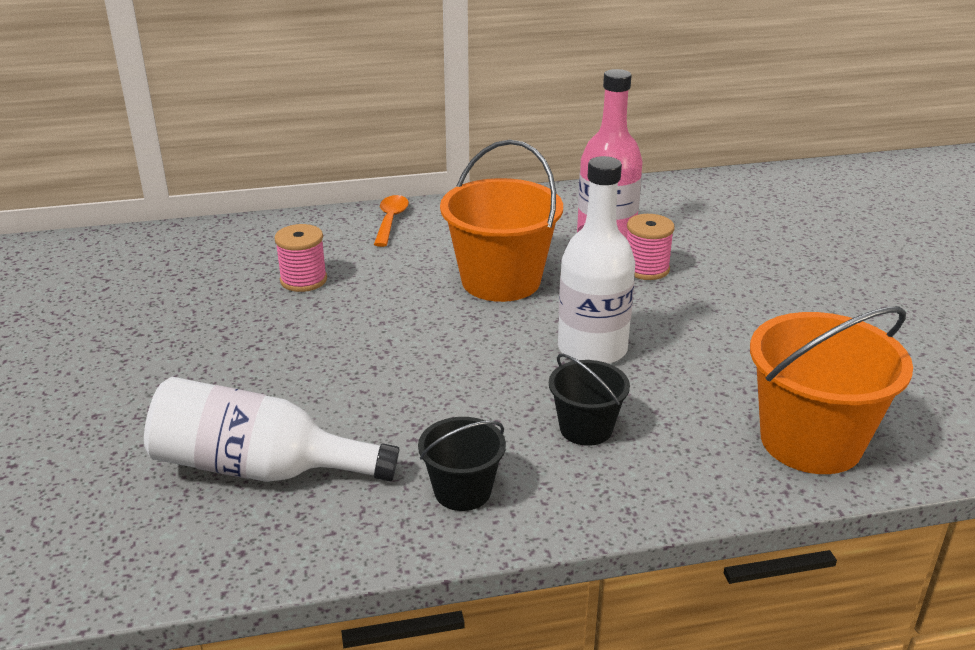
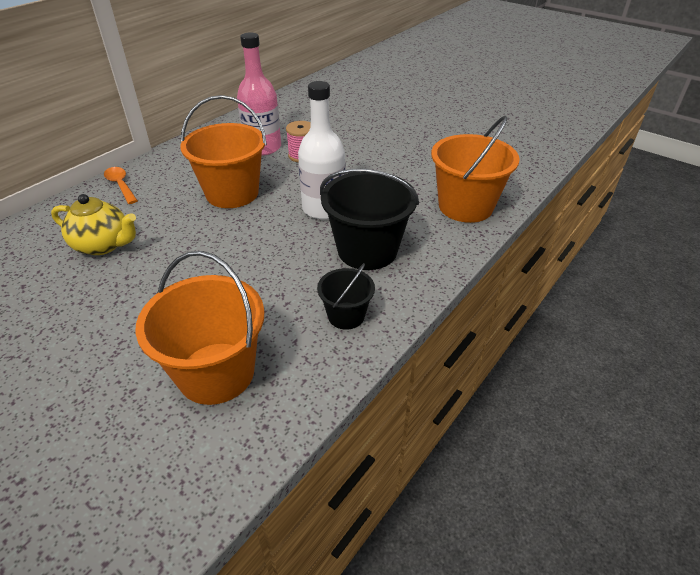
camera: 40 degrees left, 10 degrees up
white bottle [144,377,400,482] -> orange bucket [136,251,265,405]
pink spool [274,224,327,292] -> yellow teapot [51,194,136,255]
black bucket [549,354,630,446] -> black bucket [320,169,419,270], size x1.85

